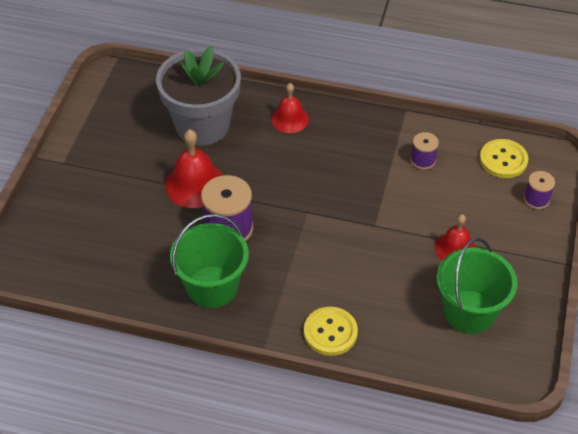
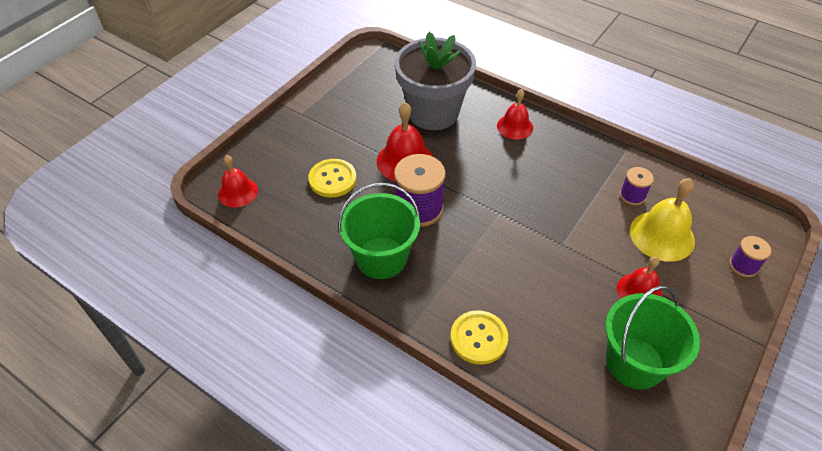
camera: 20 degrees right, 0 degrees up
yellow button [480,139,528,178] -> yellow button moved to [309,159,357,198]
none -> red bell [218,155,258,208]
none -> yellow bell [630,178,695,262]

